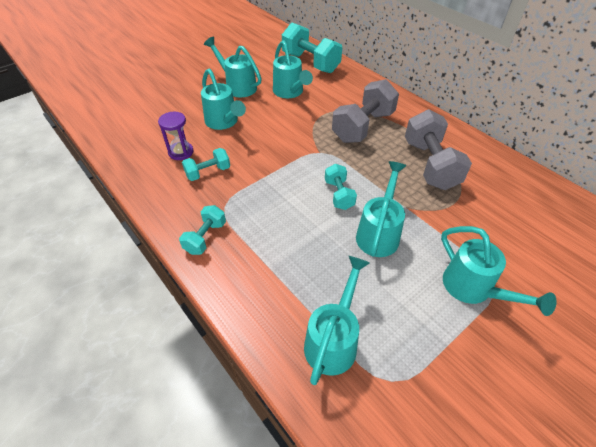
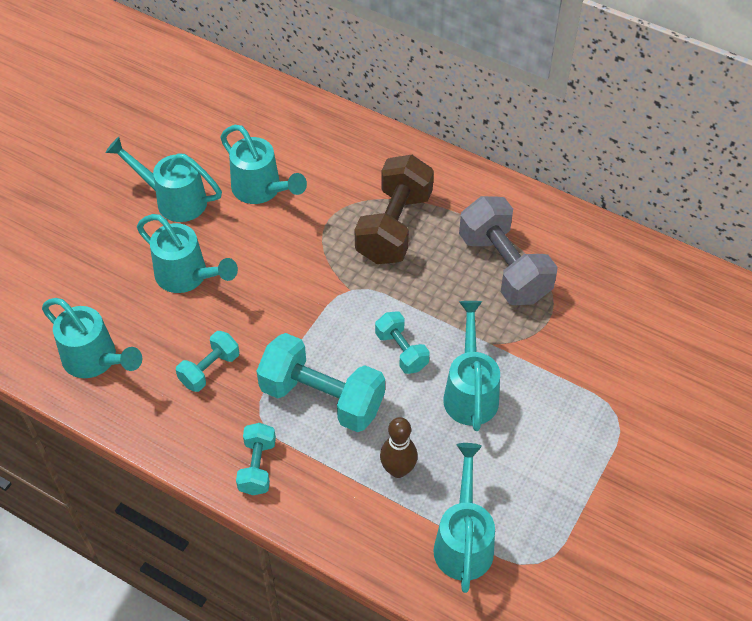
camera: 20 degrees left, 5 degrees up
purple hourglass [158,112,193,160] -> none
turquoise dumbbell [282,23,342,73] -> turquoise dumbbell moved to [257,333,385,432]
grey dumbbell [332,79,399,143] -> brown dumbbell [354,155,434,264]
turquoise watering can [441,226,557,316] -> turquoise watering can moved to [42,298,142,378]
none -> brown bowling pin [380,417,418,478]

